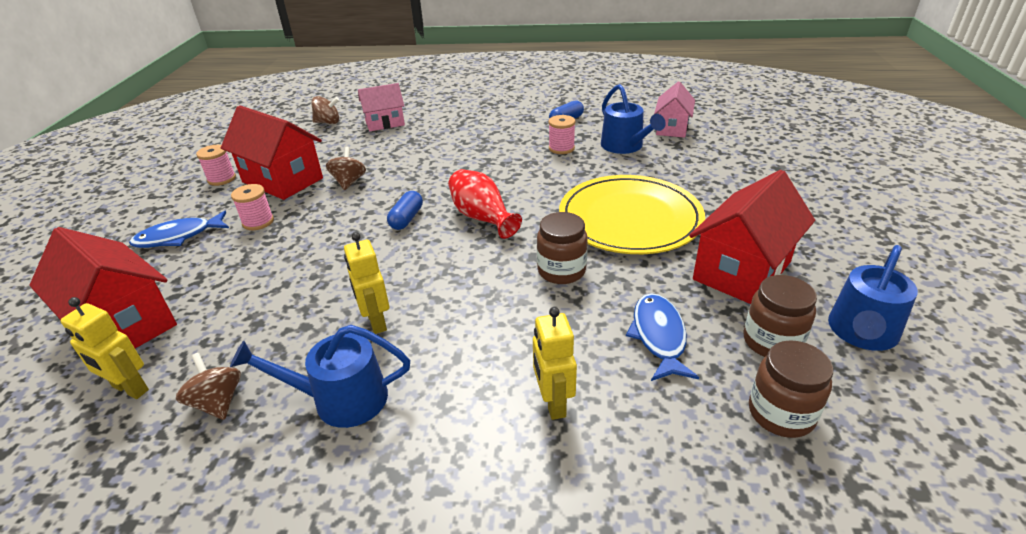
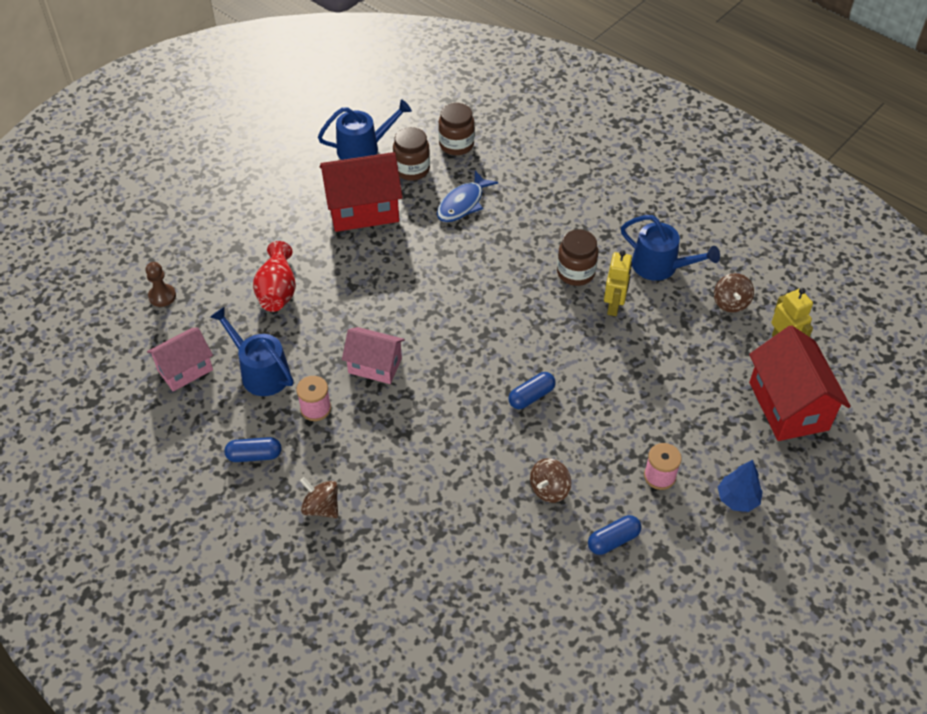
camera: 145 degrees left, 15 degrees up
blue fish [129,210,229,248] -> blue tree [718,460,763,512]
pink spool [196,145,236,186] -> none
red house [221,105,323,200] -> blue capsule [588,515,641,555]
brown spinning top [311,96,339,124] -> brown spinning top moved to [300,477,338,518]
pink house [358,83,405,131] -> pink house moved to [342,327,405,384]
red vase [448,169,522,239] -> red vase moved to [253,241,296,312]
yellow robot [533,307,577,420] -> none
brown jar [537,212,588,284] -> brown jar moved to [557,229,598,286]
yellow plate [559,175,705,254] -> none
blue watering can [601,84,666,154] -> blue watering can turned 60 degrees counterclockwise [210,306,294,396]
none -> brown pawn [145,262,176,307]

